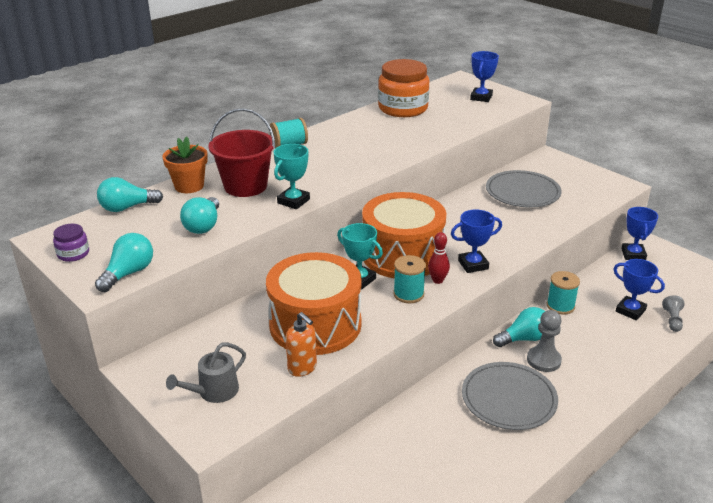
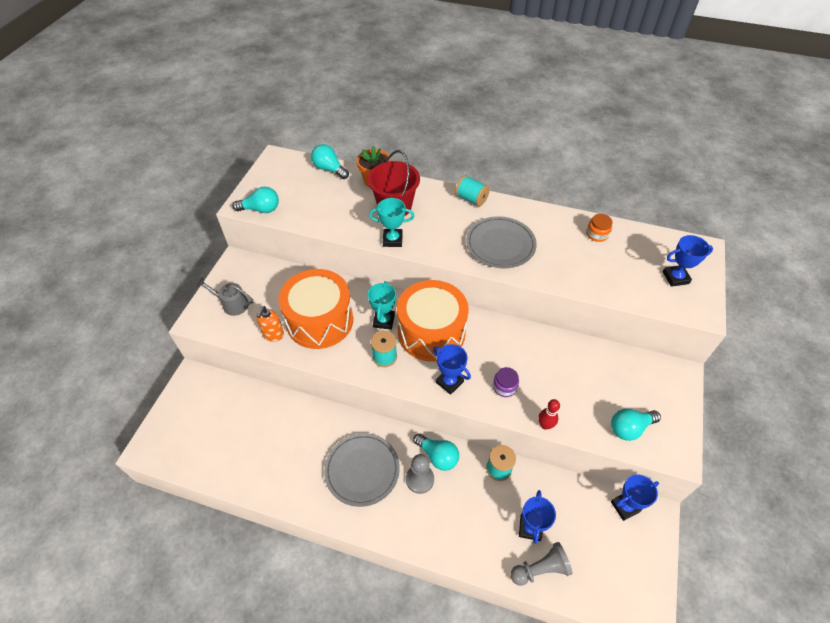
camera: 60 degrees right, 20 degrees up
purple jar [53,224,89,262] -> purple jar moved to [493,367,519,397]
turquoise light bulb [180,197,219,234] -> turquoise light bulb moved to [611,409,661,441]
orange jar [378,59,429,117] -> orange jar [586,214,612,242], size x0.46
red bowling pin [428,232,450,284] -> red bowling pin moved to [538,399,560,430]
grey plate [486,170,562,208] -> grey plate moved to [466,216,537,268]
grey pawn [662,295,685,332] -> grey pawn [510,542,572,586], size x1.52

